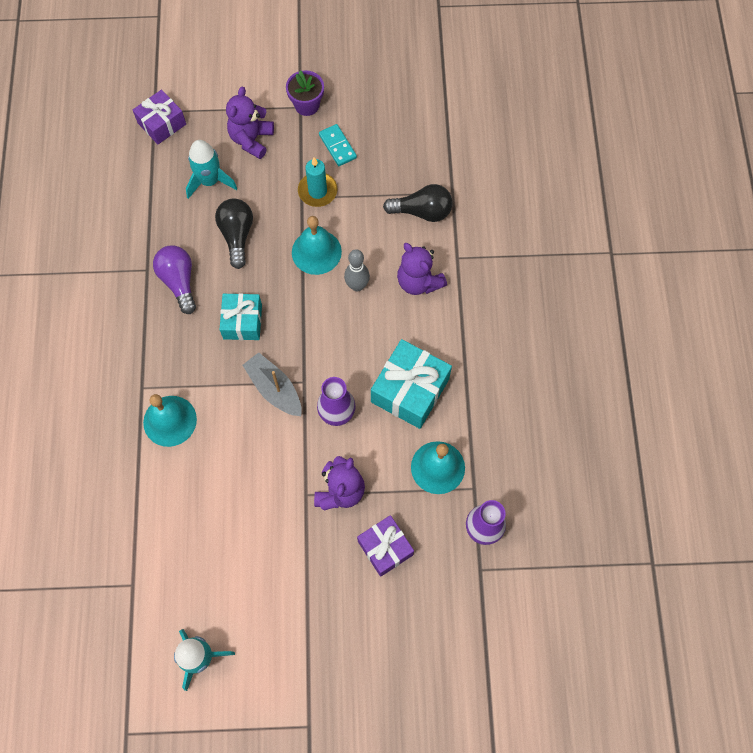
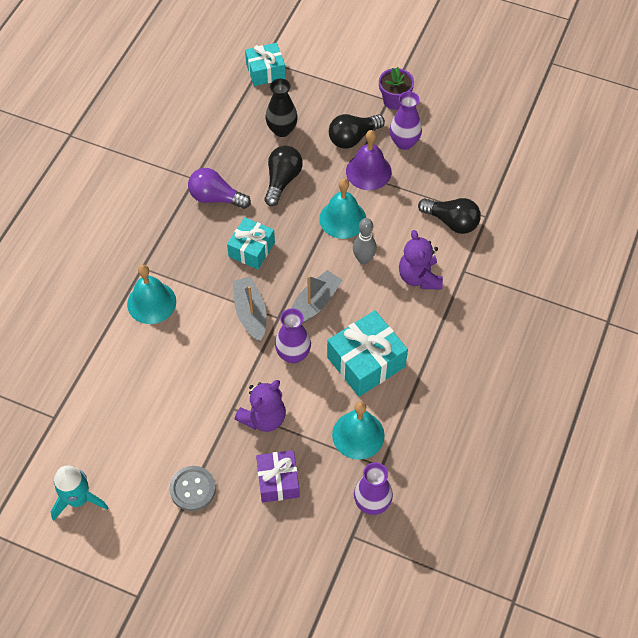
camera: 25 degrees right, 10 degrees down
purple gift [133,89,186,144] -> turquoise gift [245,43,286,86]
purple light bulb [153,246,196,314] -> purple light bulb turned 75 degrees counterclockwise [188,168,251,209]
turquoise rocket [186,140,237,199] -> black vase [266,79,298,137]
purple teddy bear [226,87,274,159] -> none
turquoise candle [298,157,337,207] -> purple bell [346,130,392,190]
turquoise domino [319,124,357,166] -> purple vase [390,91,422,150]
none -> grey button [169,466,216,511]
none -> grey boat [292,270,342,324]
none -> black light bulb [329,114,385,149]

